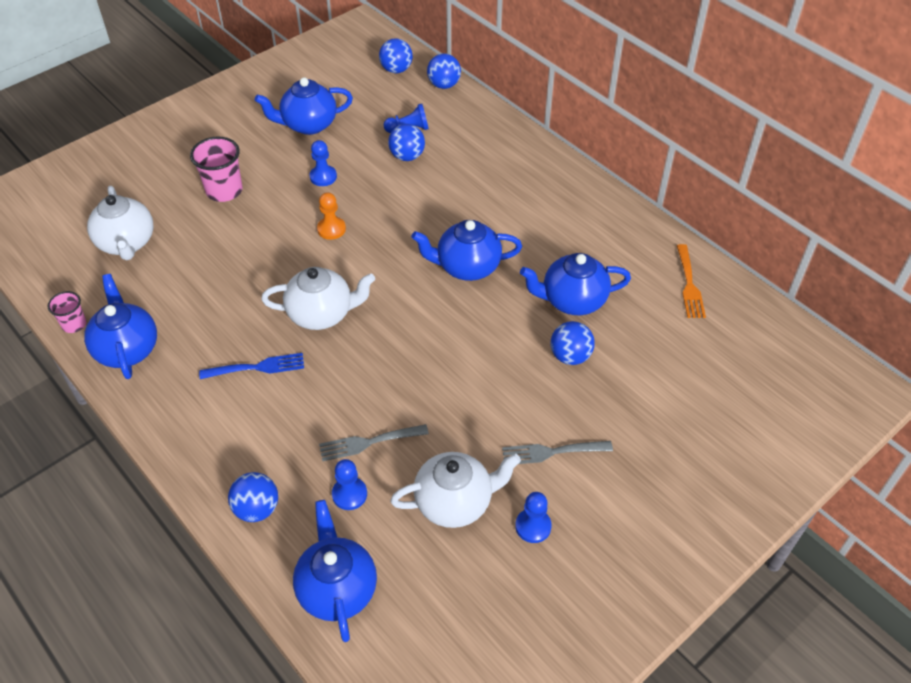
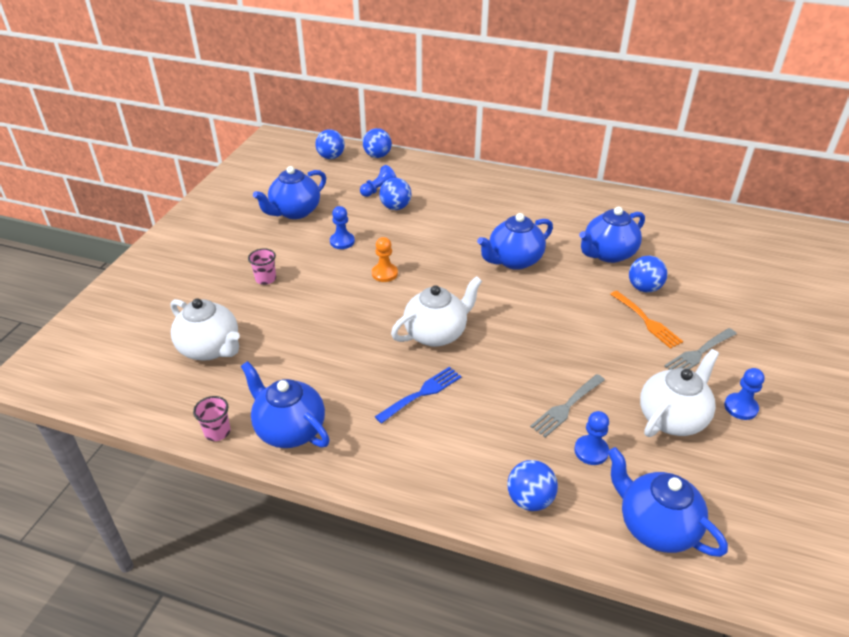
camera: 30 degrees left, 10 degrees down
pink cup [190,137,242,202] -> pink cup [248,249,276,285], size x0.59
orange fork [677,244,706,318] -> orange fork moved to [610,291,683,349]

